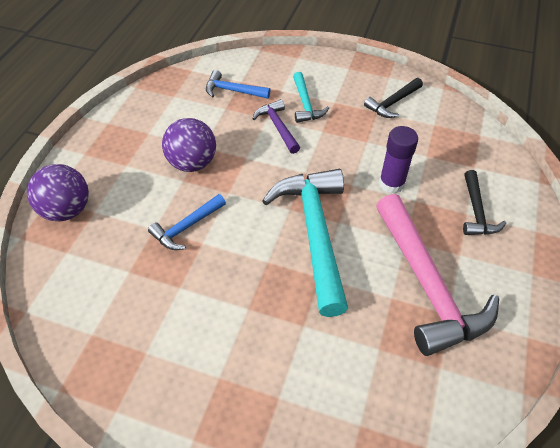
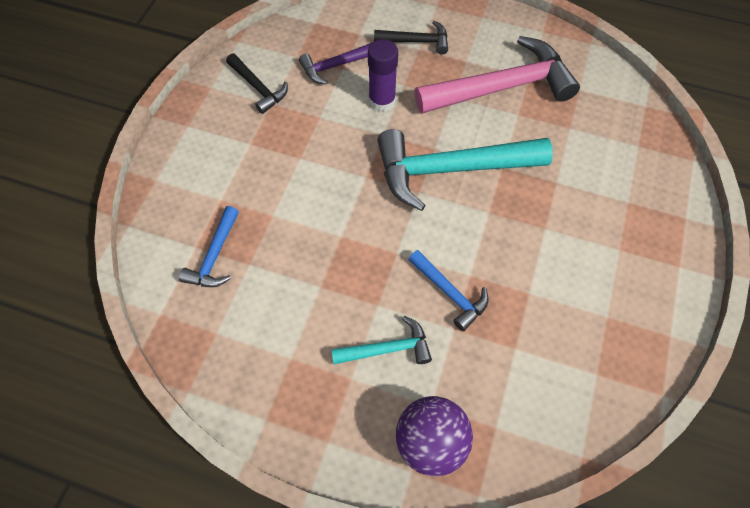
camera: 90 degrees left, 10 degrees up
purple ball [162,118,216,172] -> none
purple hammer [252,99,300,154] -> purple hammer moved to [299,43,371,84]
turquoise hammer [293,72,329,123] -> turquoise hammer moved to [331,316,432,364]

